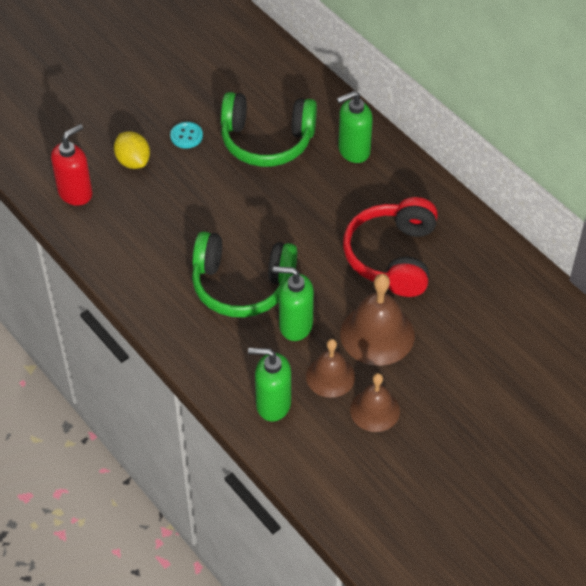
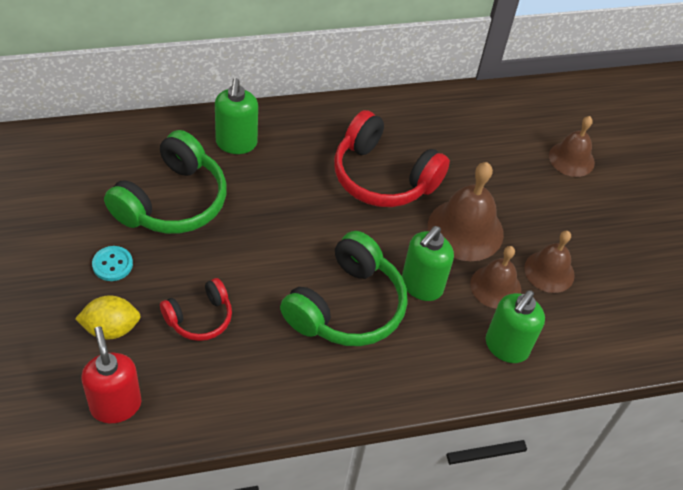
camera: 70 degrees left, 0 degrees up
none -> red headphones [160,278,232,341]
none -> brown bell [549,116,595,177]

